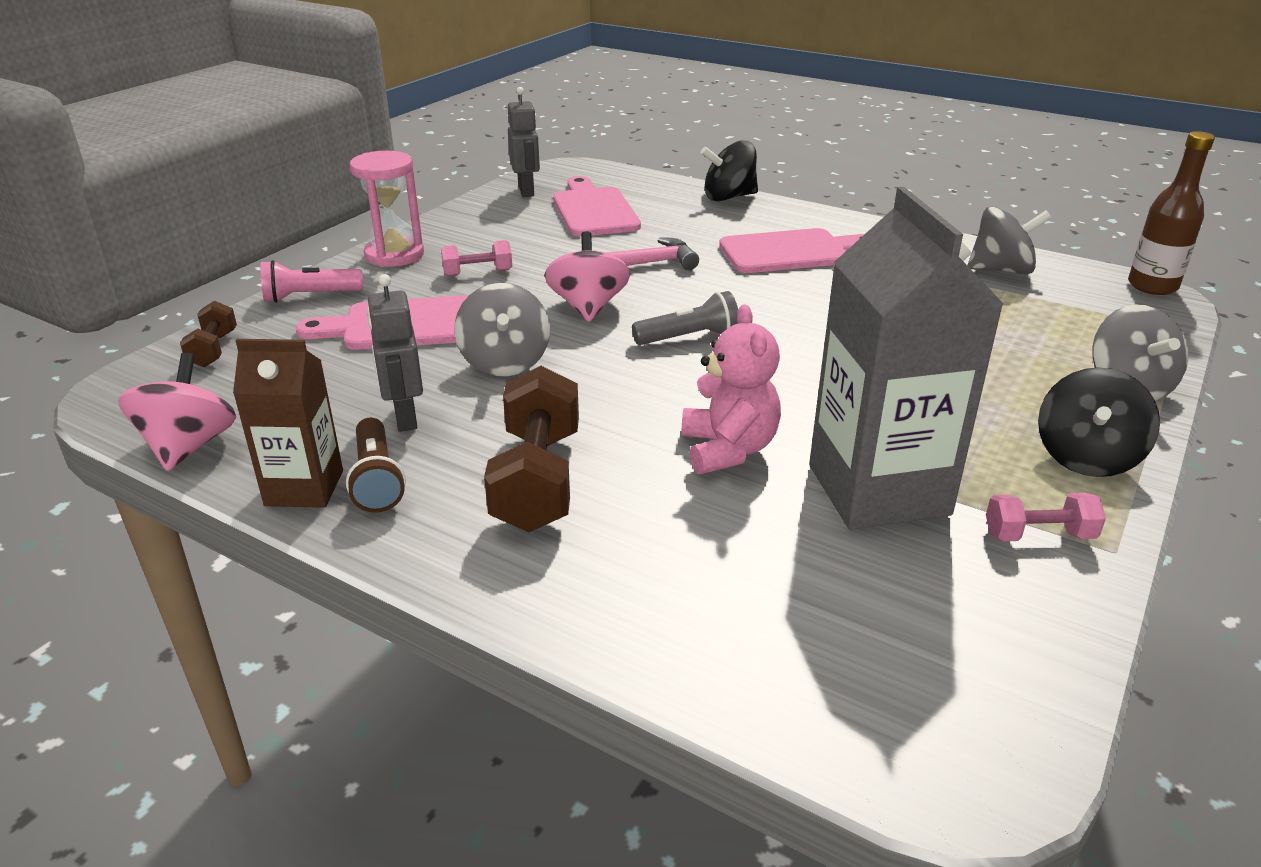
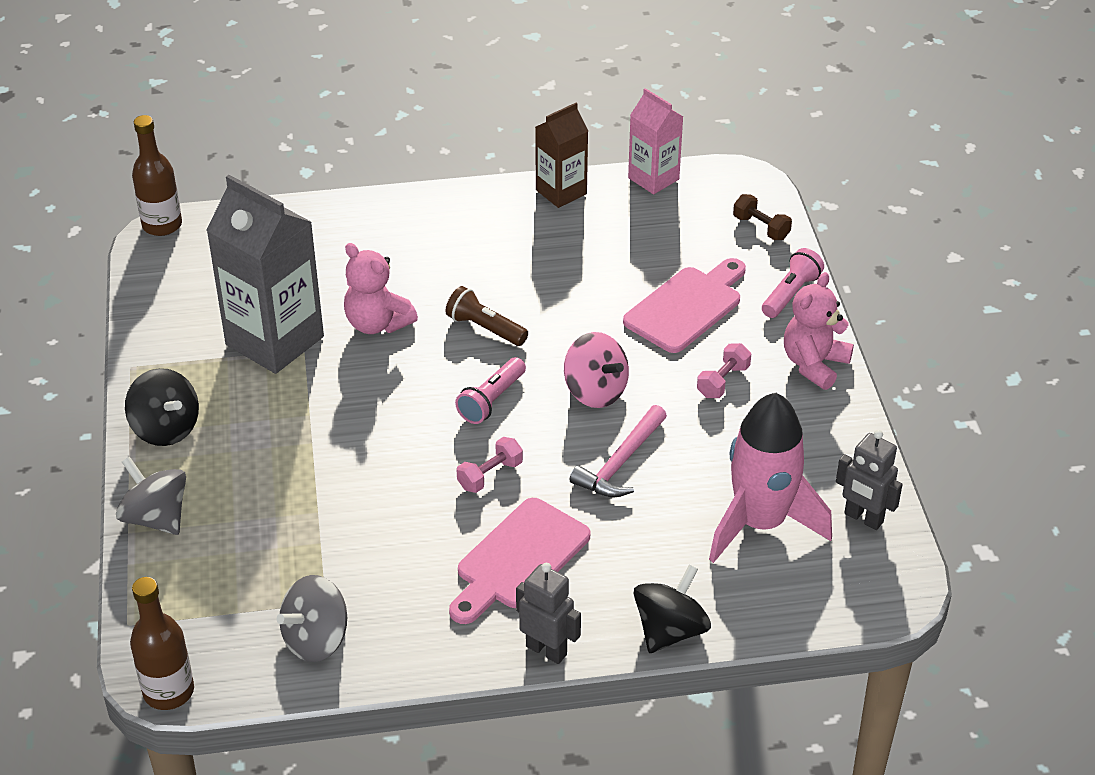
camera: 140 degrees right, 10 degrees up
pink spinning top [118,353,236,471] -> pink carton [628,88,683,194]
brown flashlight [346,418,406,513] -> brown flashlight moved to [445,286,528,346]
pink hourglass [350,151,424,267] -> pink teddy bear [784,272,854,390]
grey robot [367,274,423,432] -> grey robot moved to [516,563,581,664]
grey spinning top [455,283,550,376] -> none
brown dumbbell [484,366,579,532] -> none
pink cutting board [553,176,641,237] -> pink rocket [709,393,832,563]
grey flashlight [632,291,738,345] -> pink flashlight [455,357,526,424]
pink dumbbell [986,492,1106,541] -> pink dumbbell moved to [457,437,523,493]
black spinning top [1038,367,1160,477] -> black spinning top turned 150 degrees clockwise [125,368,199,446]
none -> brown bottle [132,115,182,236]

